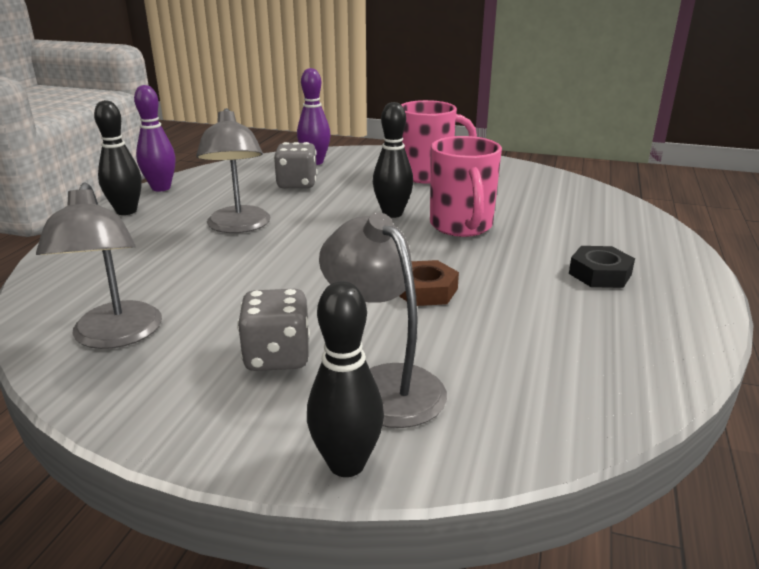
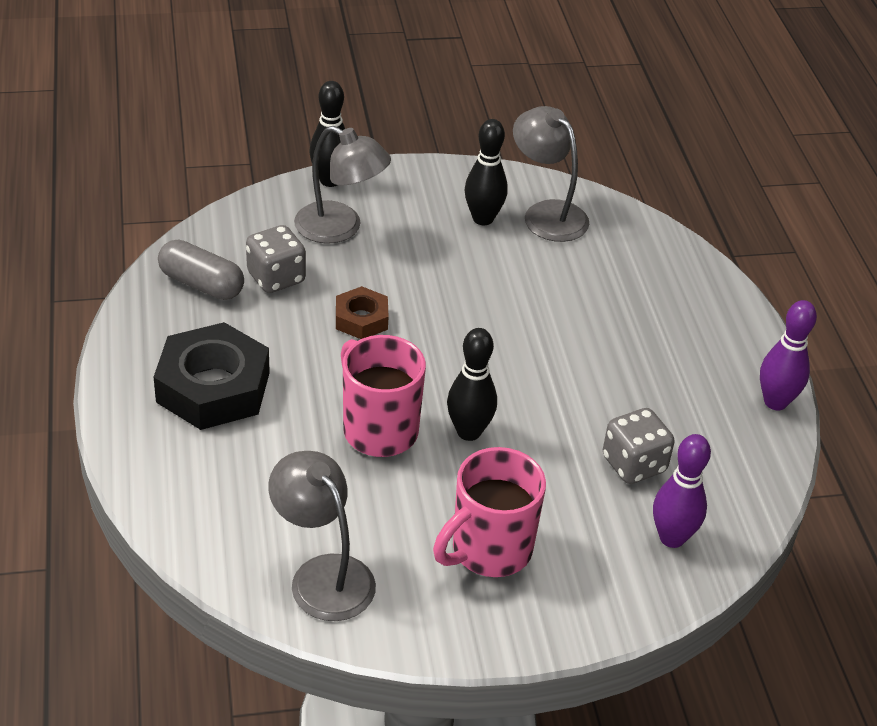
camera: 150 degrees right, 15 degrees up
black bowling pin [94,100,142,215] -> black bowling pin moved to [465,119,508,225]
grey lamp [196,108,271,233] -> grey lamp moved to [268,451,376,621]
grey dice [237,289,310,371] -> grey dice moved to [246,225,306,293]
black nut [569,246,635,288] -> black nut [154,322,270,430], size x1.88
none -> grey capsule [158,240,244,300]

